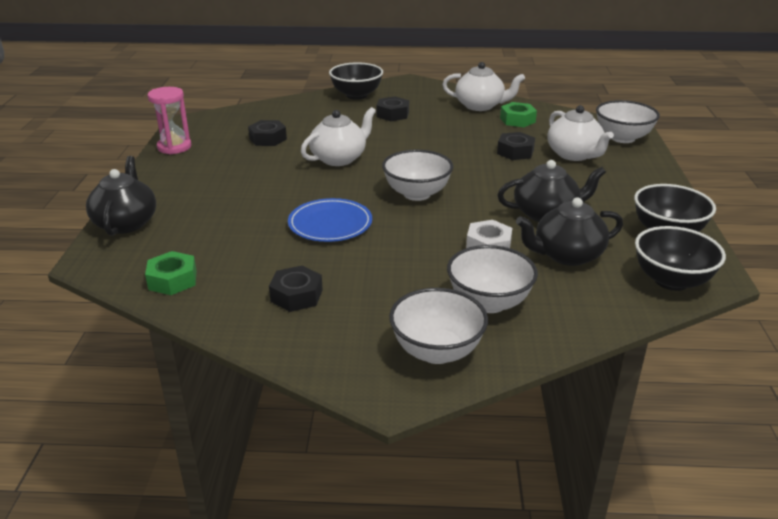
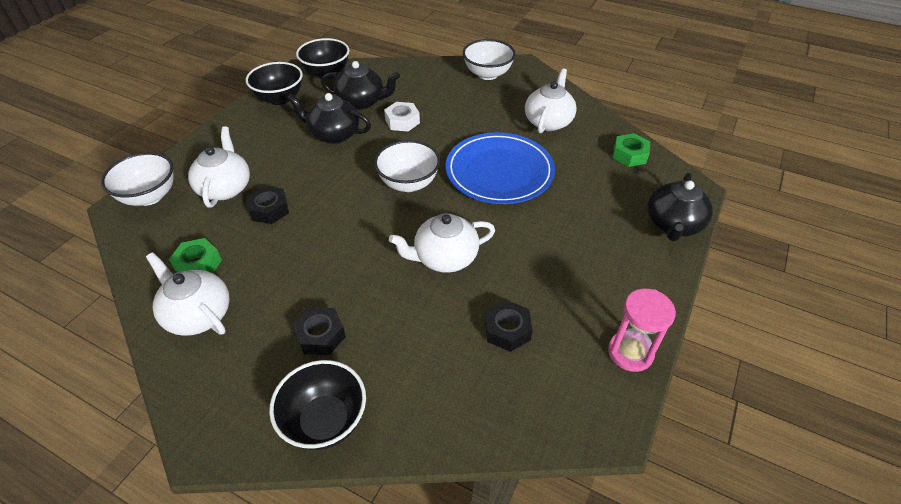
camera: 155 degrees left, 15 degrees up
black nut [269,265,323,312] -> white teapot [525,68,577,133]
blue plate [288,198,372,242] -> blue plate [445,132,555,204], size x1.54
white bowl [447,245,538,313] -> none

